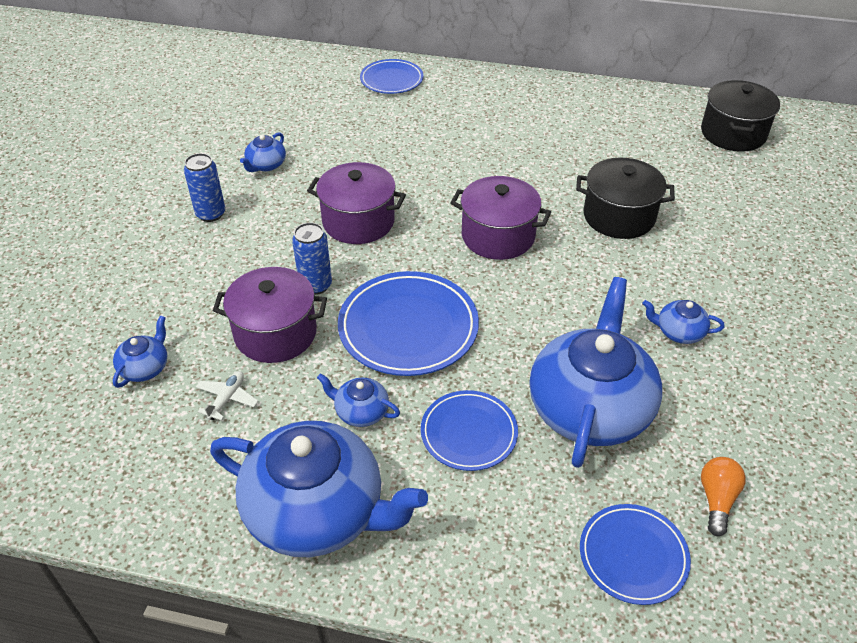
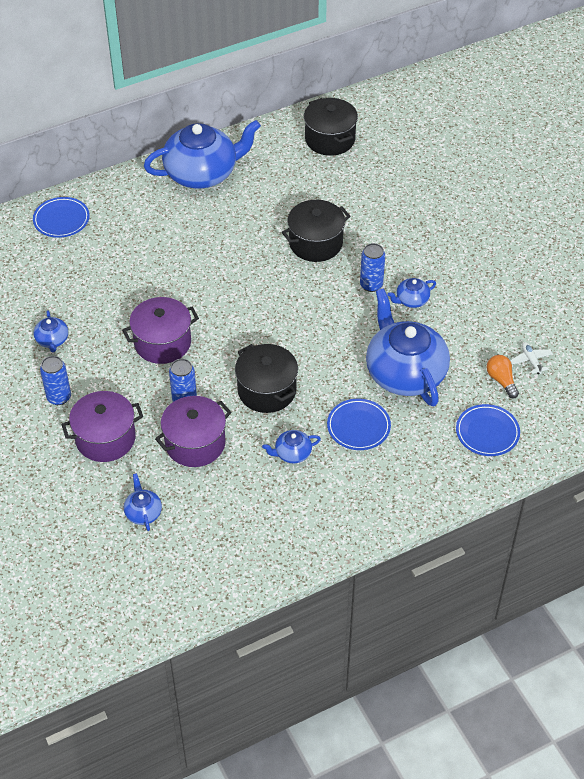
camera: 40 degrees left, 5 degrees up
white plane [196,371,258,421] -> white plane moved to [510,342,553,374]
blue teapot [210,421,428,557] -> blue teapot moved to [144,120,261,189]
blue plate [338,271,479,376] -> black pot [235,344,298,413]
purple pot [450,176,551,260] -> purple pot moved to [61,391,143,462]
none -> blue can [360,243,385,292]

